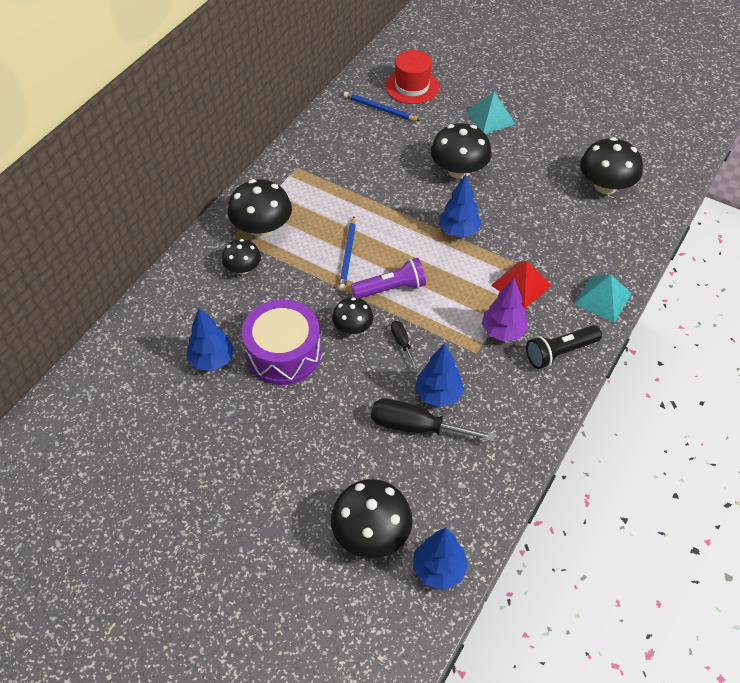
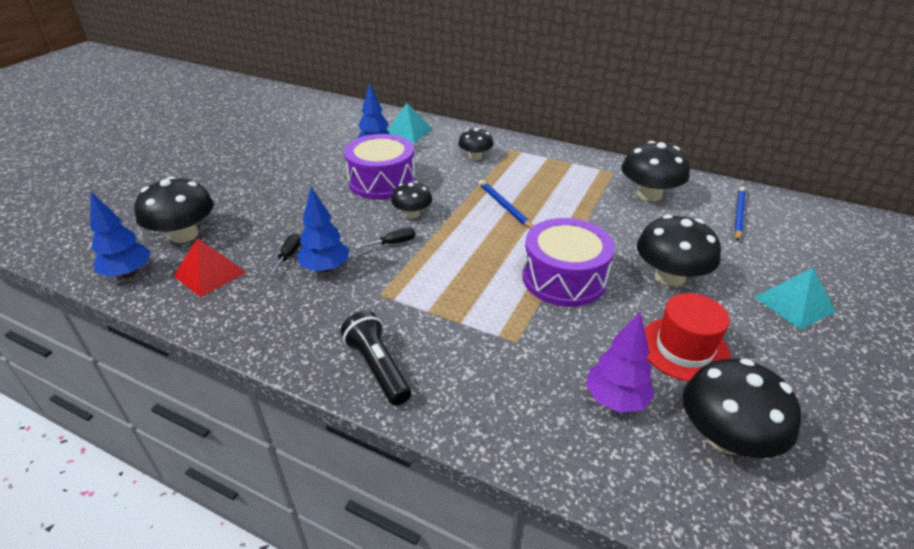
camera: 85 degrees right, 15 degrees down
black mushroom [228,179,292,237] -> black mushroom moved to [621,141,690,201]
blue pencil [339,217,356,291] -> blue pencil turned 60 degrees clockwise [479,180,533,229]
purple flashlight [351,258,426,299] -> none
black screwdriver [371,399,496,442] -> black screwdriver [269,233,301,275], size x0.50
red hat [386,50,439,104] -> red hat moved to [644,293,731,381]
blue tree [439,174,482,237] -> purple drum [522,218,615,307]
purple tree [481,278,528,342] -> purple tree moved to [585,311,655,413]
red pyramid [491,261,552,309] -> red pyramid moved to [173,238,246,297]
turquoise pyramid [574,274,632,323] -> turquoise pyramid moved to [387,103,432,143]

